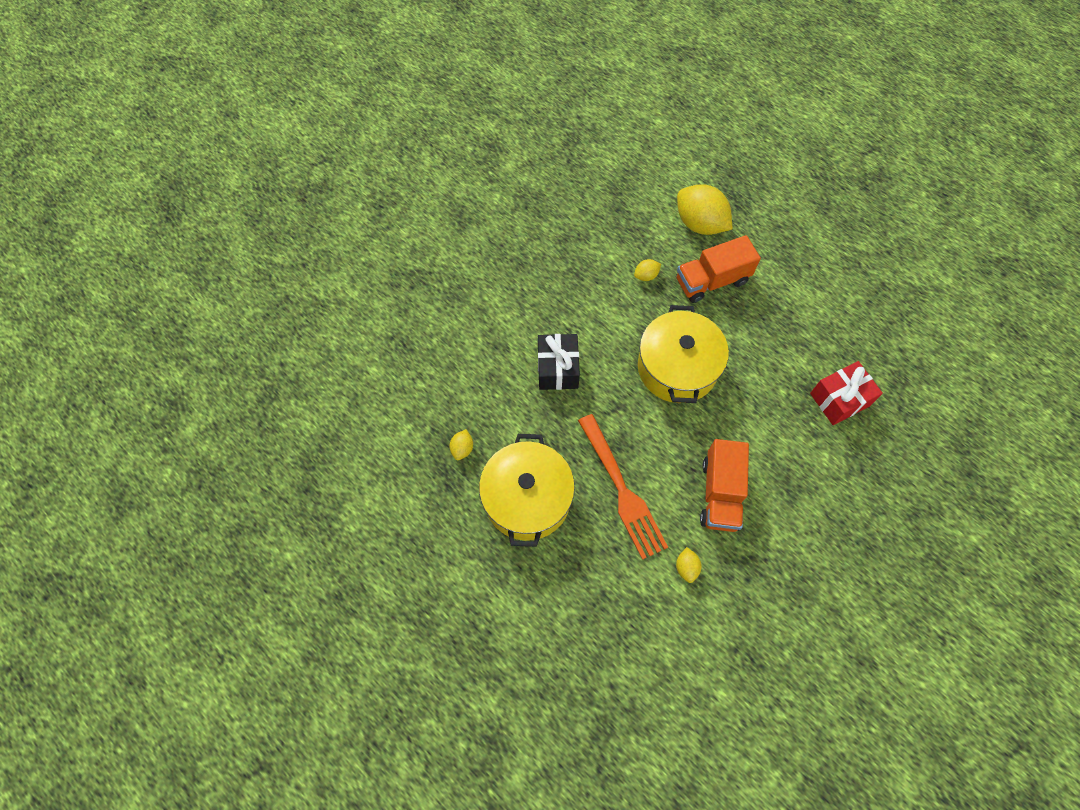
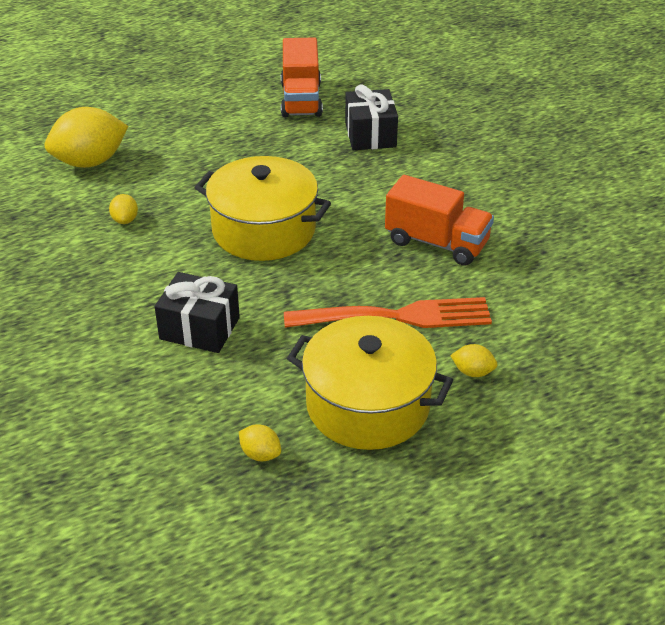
camera: 70 degrees left, 25 degrees down
yellow lemon [676,547,702,583] -> yellow lemon moved to [450,344,498,377]
orange truck [677,235,761,303] -> orange truck moved to [281,38,323,117]
red gift [810,361,883,425] -> black gift [345,84,398,150]

